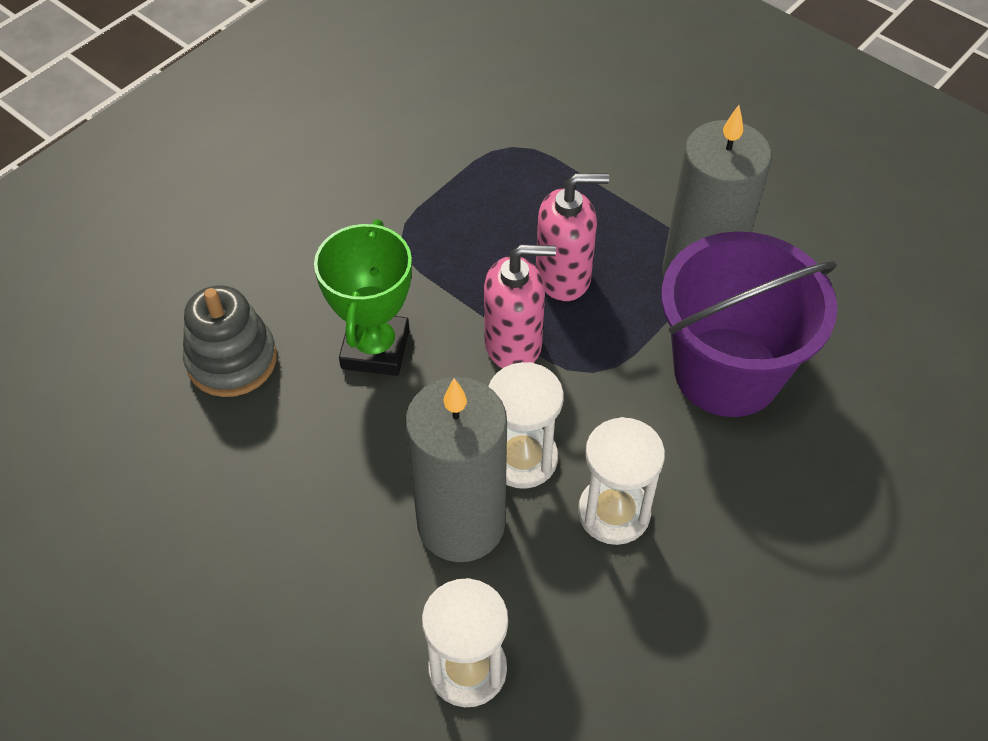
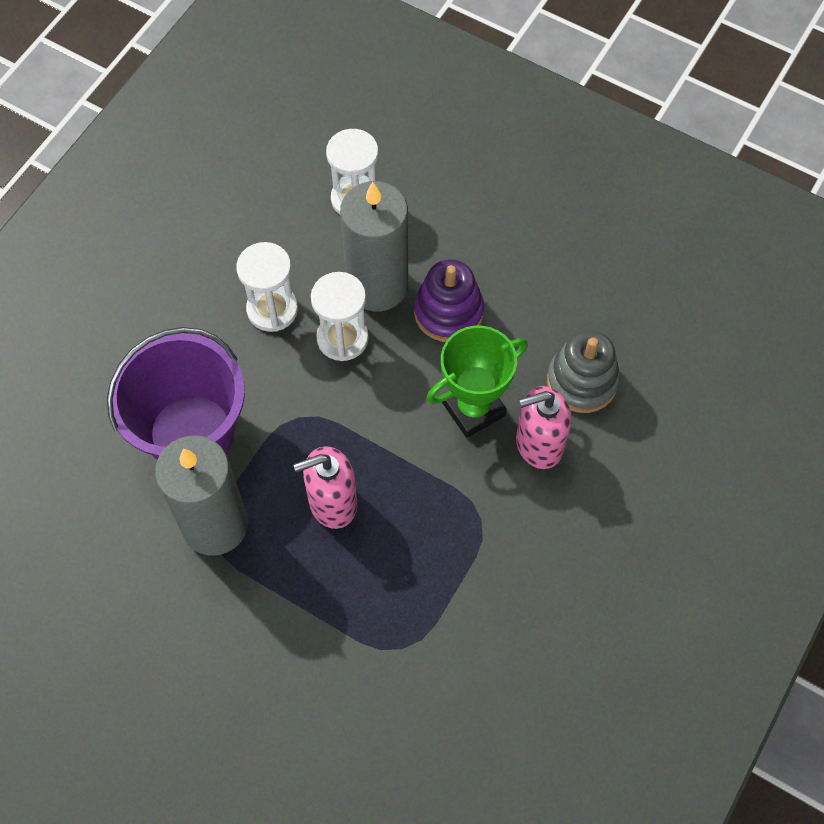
camera: 170 degrees right, 10 degrees up
green trophy [314,219,412,376] -> green trophy turned 60 degrees clockwise [426,326,528,438]
pink soap dispenser [484,244,556,368] -> pink soap dispenser moved to [516,386,572,469]
none -> purple stacking toy [414,259,484,342]

